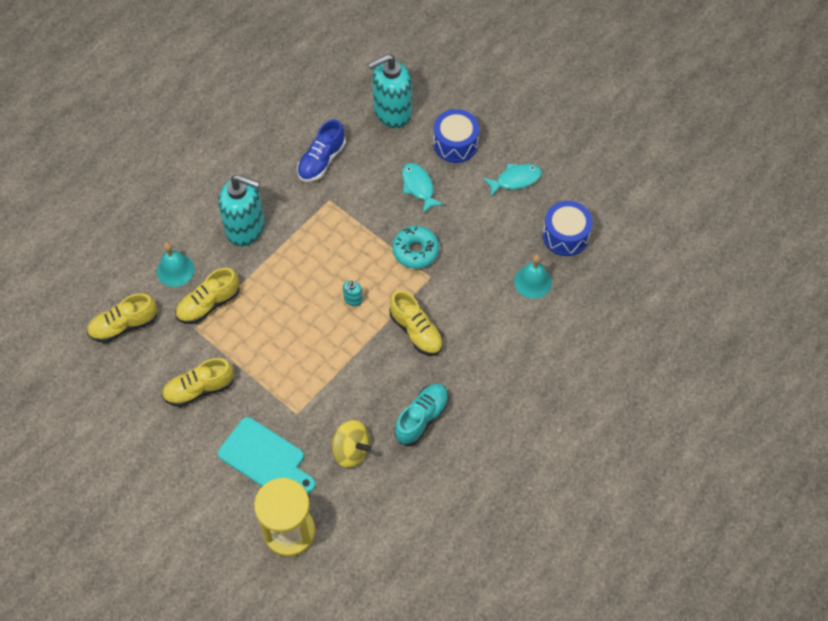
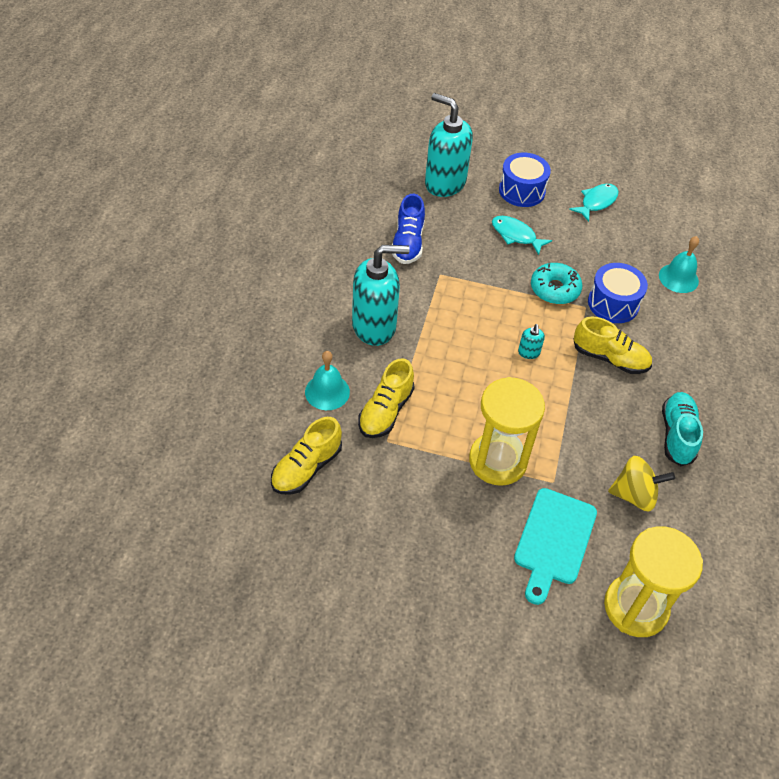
camera: 30 degrees left, 10 degrees down
yellow shoe [162,358,234,407] -> none
turquoise cutting board [218,417,315,493] -> turquoise cutting board turned 105 degrees clockwise [514,488,597,605]
turquoise soap dispenser [368,54,412,128] -> turquoise soap dispenser turned 90 degrees clockwise [425,93,473,197]
blue drum [543,201,593,256] -> blue drum moved to [588,263,648,323]
none -> yellow hourglass [469,377,545,486]

